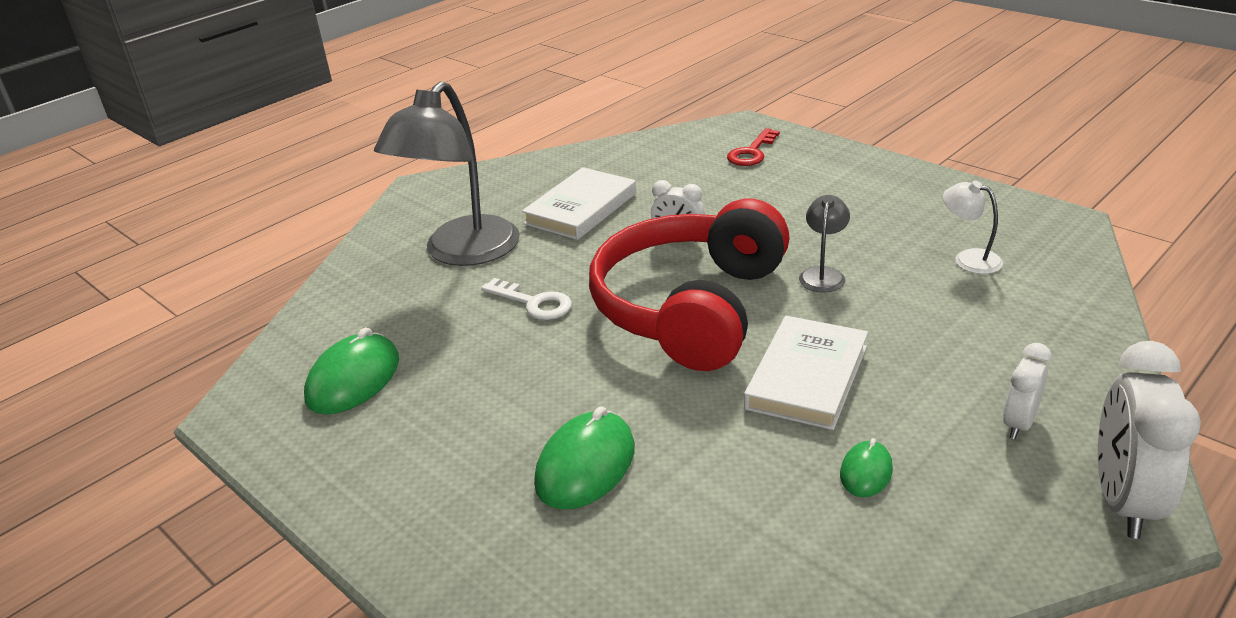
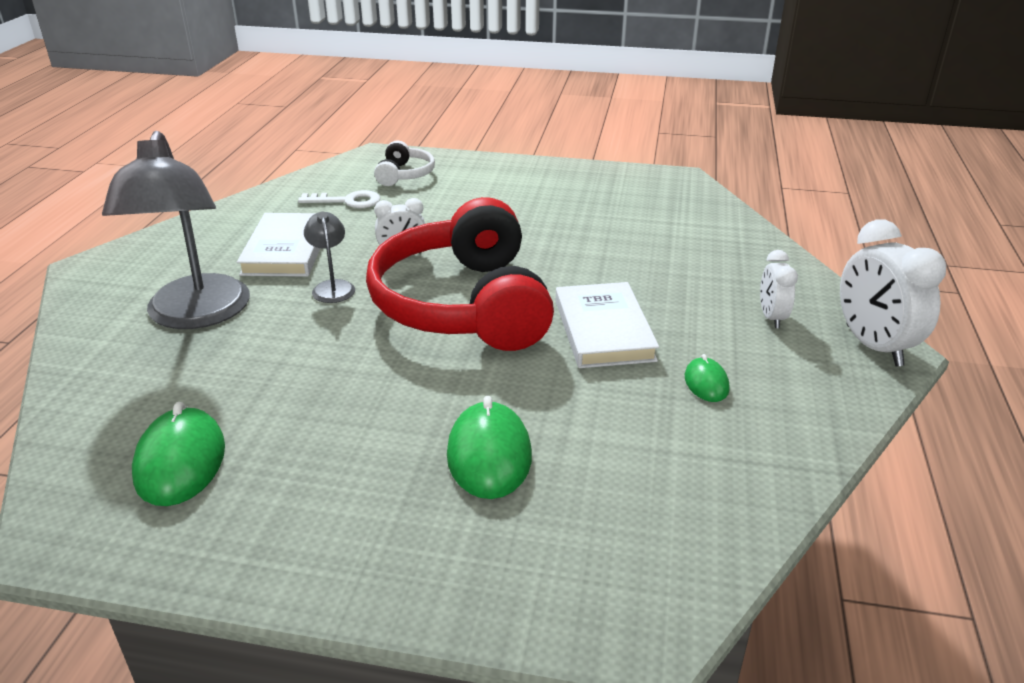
camera: 35 degrees left, 0 degrees up
white key [481,278,572,320] -> white key moved to [298,190,380,208]
red key [727,128,780,166] -> white headphones [374,140,435,186]
grey lamp [799,195,850,293] -> grey lamp moved to [304,212,355,303]
white lamp [943,180,1003,274] -> none

